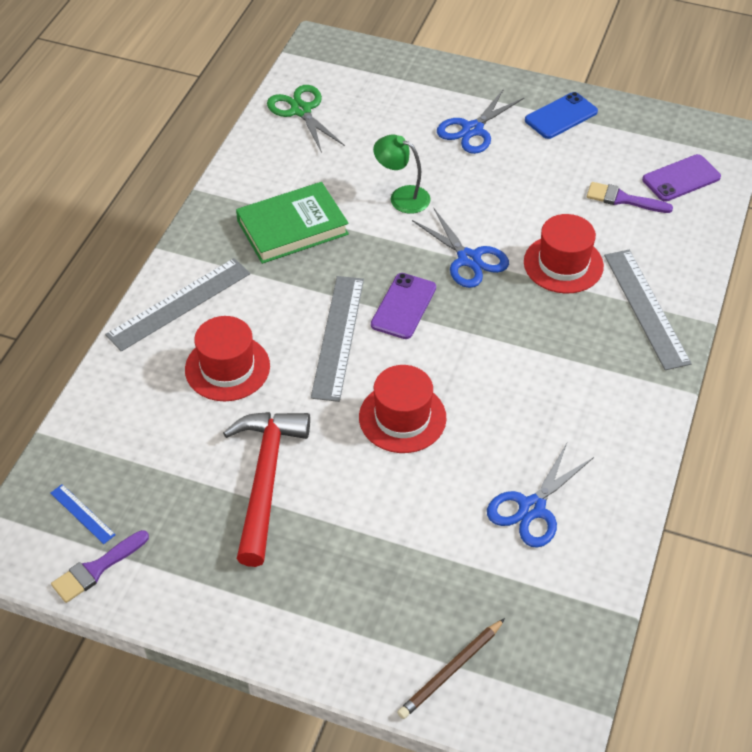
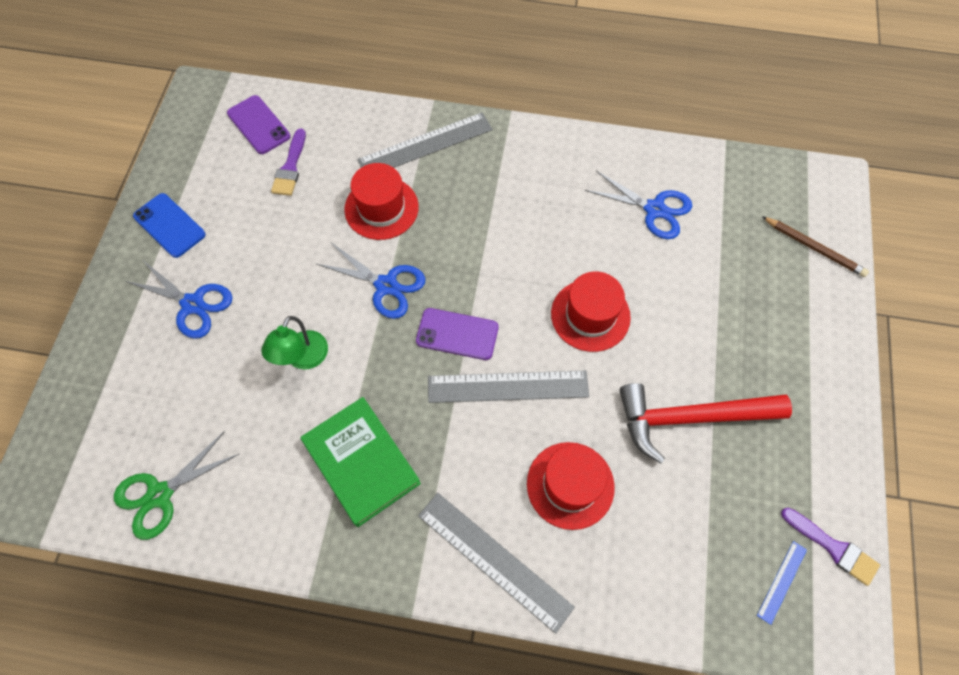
camera: 100 degrees left, 15 degrees up
blue scissors [412,209,509,288] -> blue scissors turned 75 degrees clockwise [317,243,425,319]

